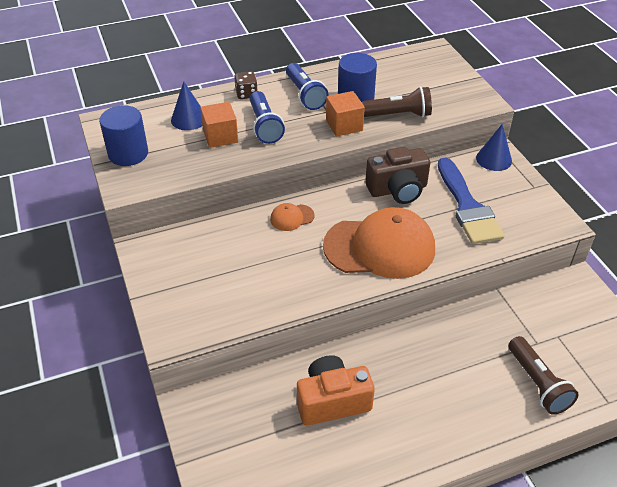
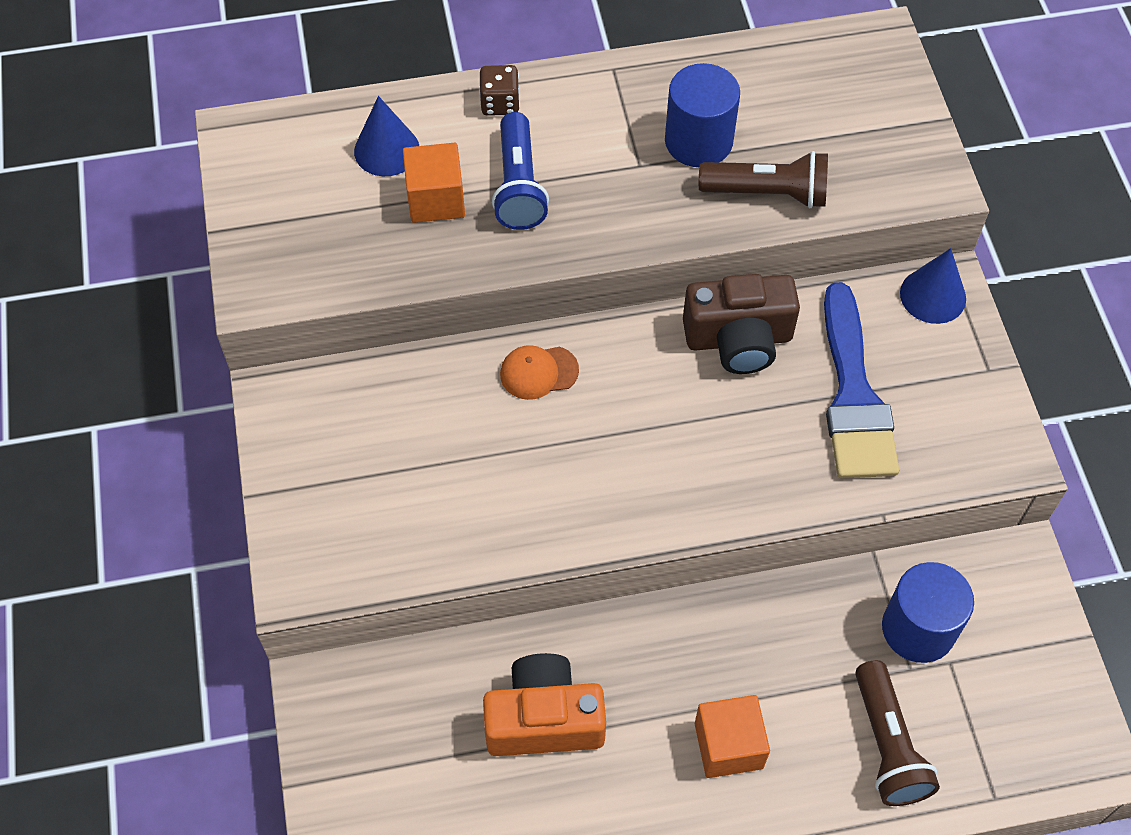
camera: 10 degrees right, 15 degrees up
blue cylinder [99,105,148,166] -> blue cylinder moved to [882,562,974,663]
blue flashlight [286,63,329,110] -> none
orange cap [323,207,435,279] -> none
orange cube [326,91,365,136] -> orange cube moved to [695,695,770,778]

